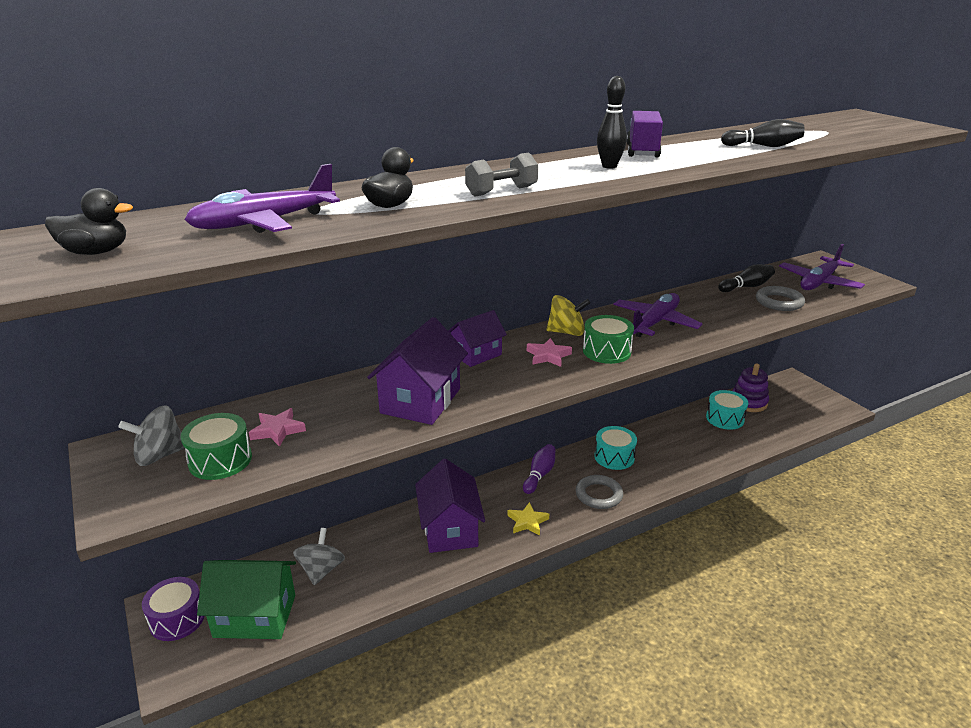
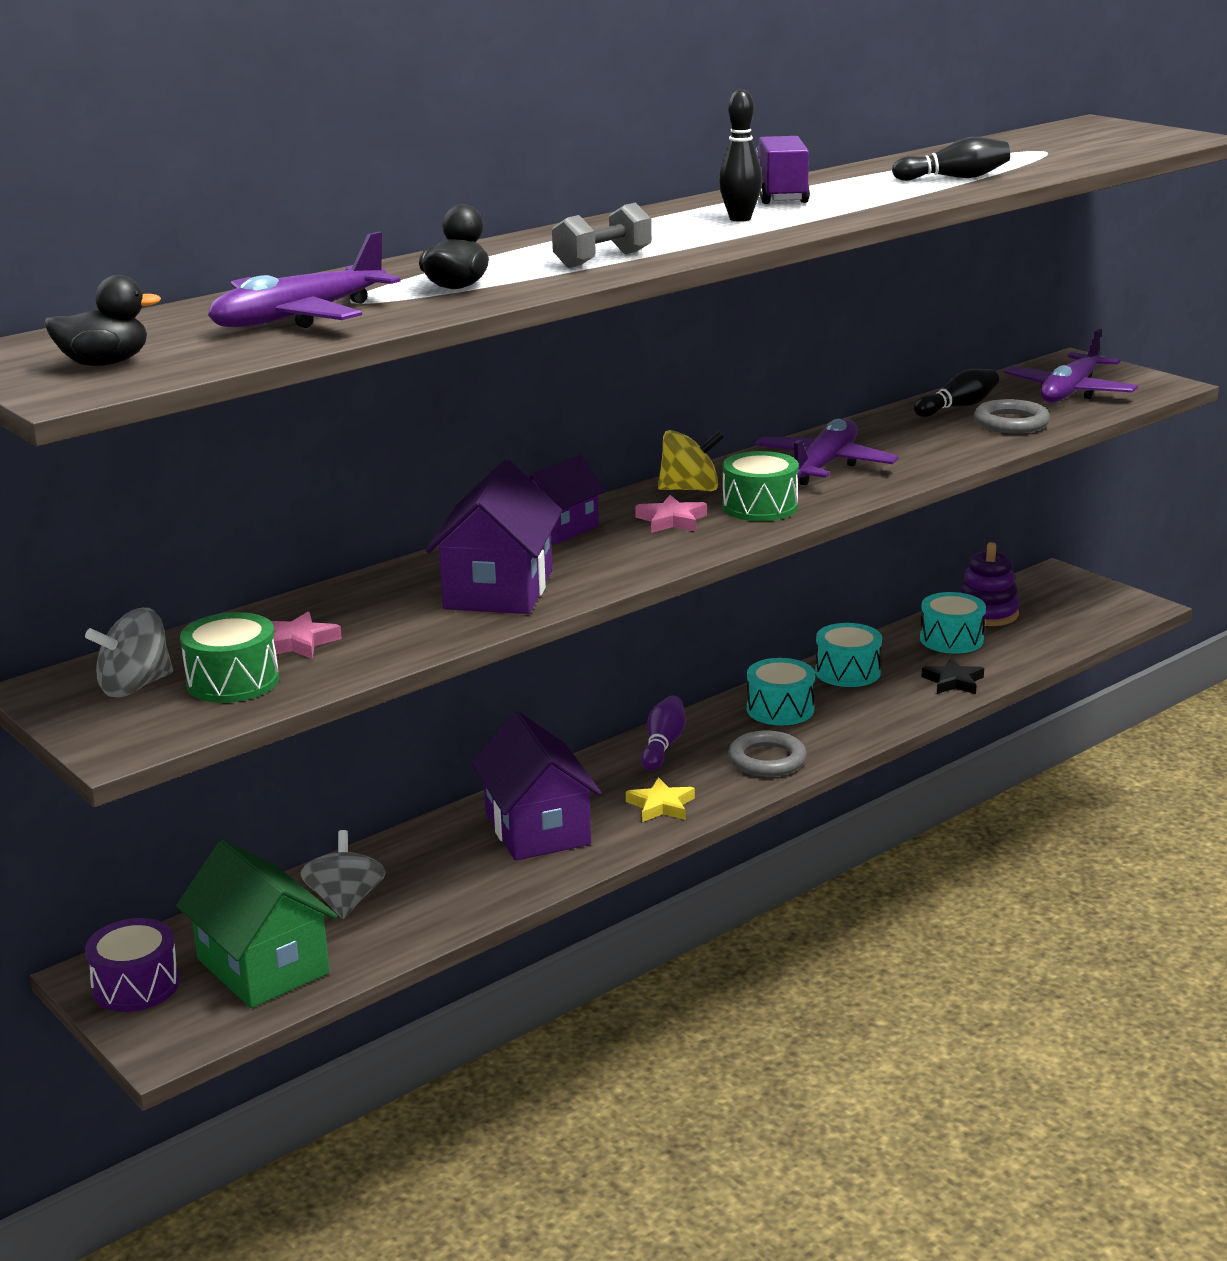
camera: 10 degrees left, 5 degrees down
green house [197,560,296,639] -> green house turned 60 degrees clockwise [176,840,338,1008]
none -> turquoise drum [815,623,882,687]
none -> black star [922,658,984,694]

